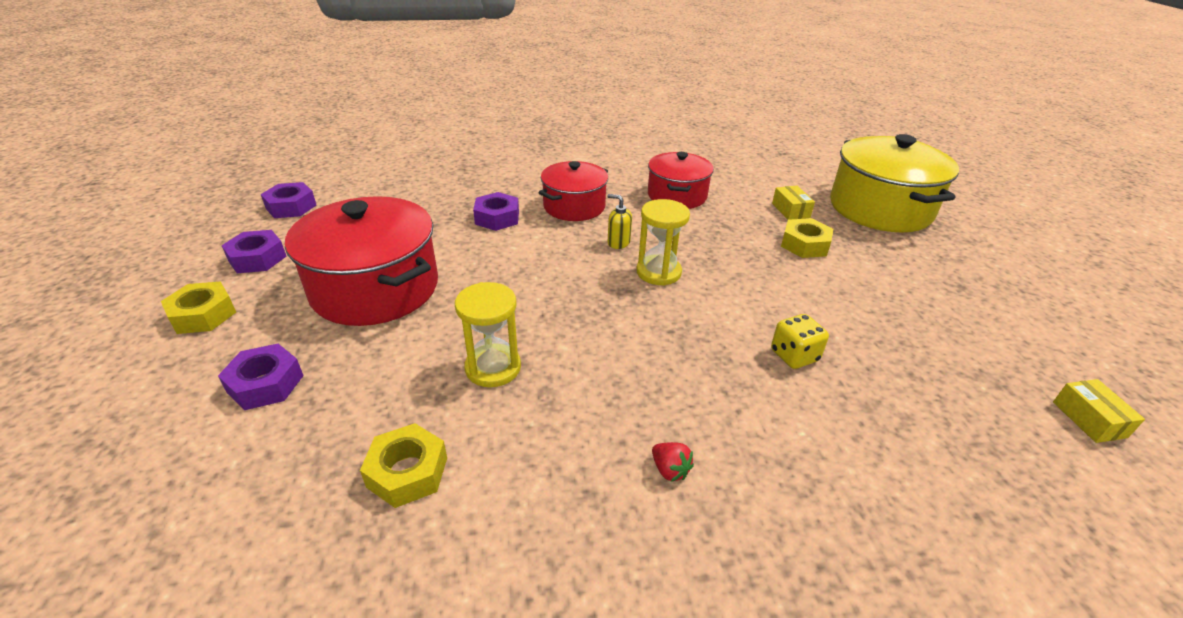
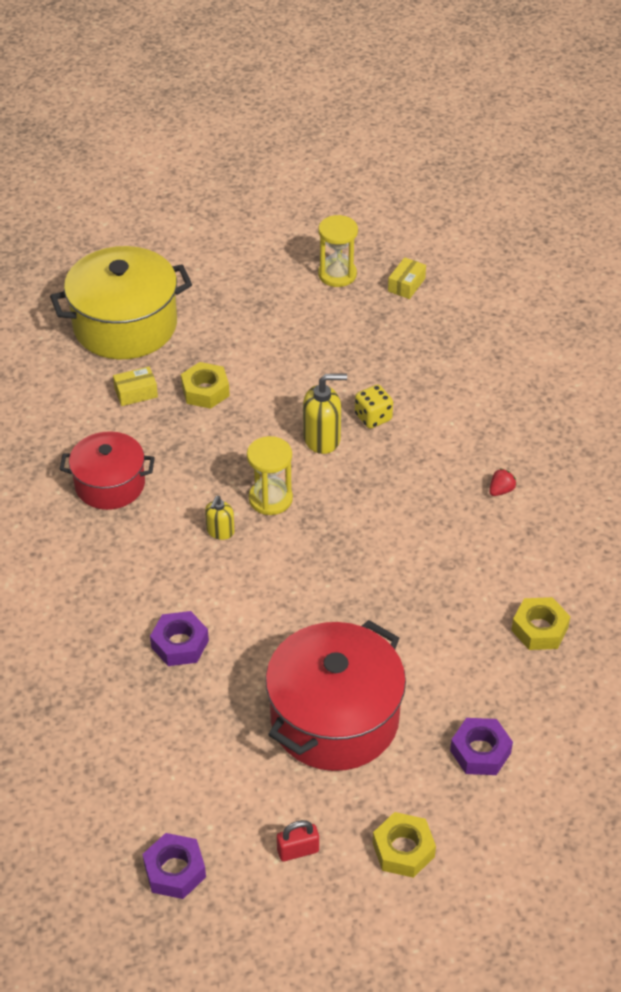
camera: 95 degrees left, 10 degrees up
purple nut [221,230,287,273] -> red padlock [277,820,319,861]
yellow hourglass [455,282,521,387] -> yellow hourglass moved to [318,215,358,287]
red pot [538,161,608,221] -> none
yellow box [1053,379,1145,443] -> yellow box turned 45 degrees counterclockwise [388,257,426,299]
none -> yellow soap dispenser [303,373,347,454]

